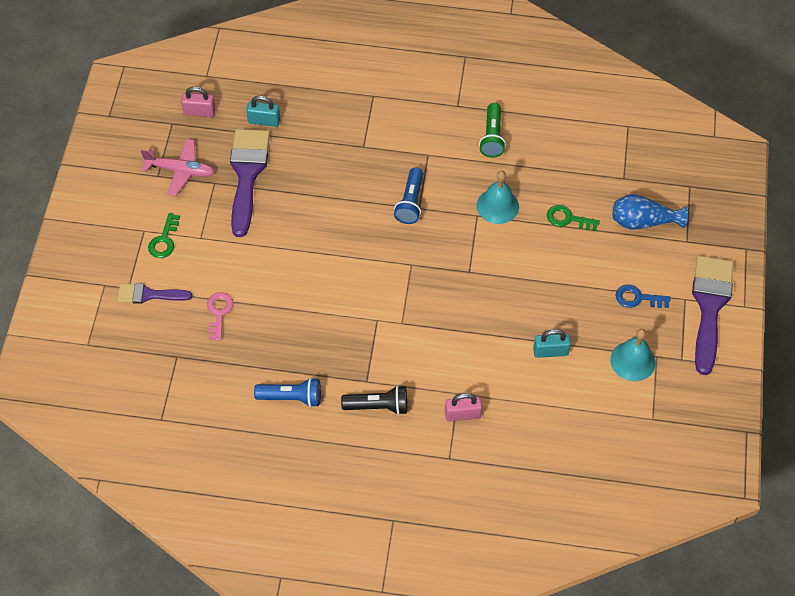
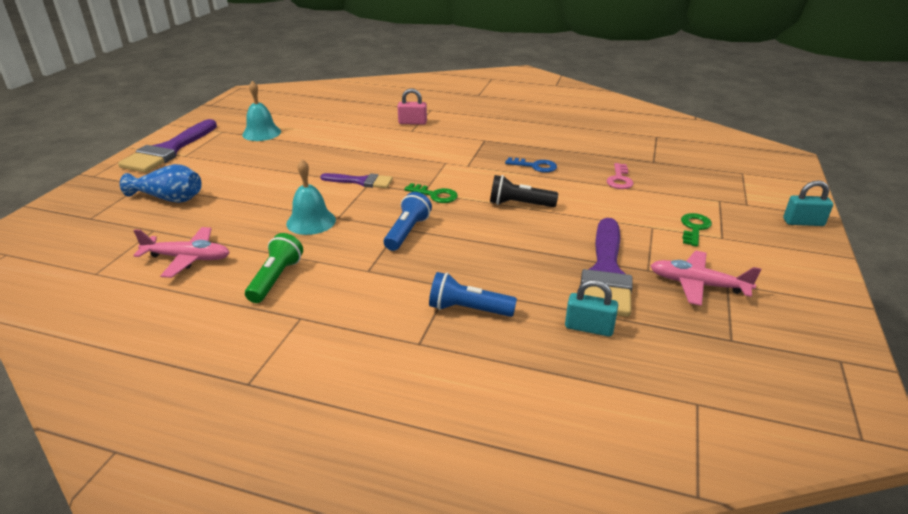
camera: 170 degrees left, 25 degrees down
purple brush [118,283,192,304] -> purple brush moved to [320,173,393,188]
pink padlock [181,86,216,117] -> none
blue flashlight [254,378,321,407] -> blue flashlight moved to [429,272,517,317]
black flashlight [341,385,407,415] -> black flashlight moved to [490,175,558,207]
turquoise padlock [533,329,571,358] -> turquoise padlock moved to [783,180,833,226]
green key [547,205,600,231] -> green key moved to [404,183,458,203]
blue key [616,285,671,308] -> blue key moved to [505,157,557,173]
none -> pink plane [133,227,230,278]

